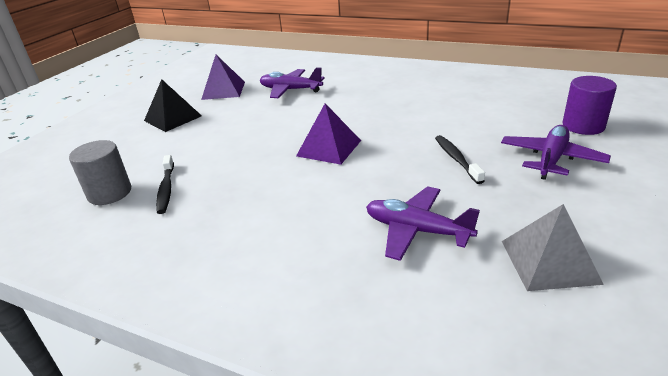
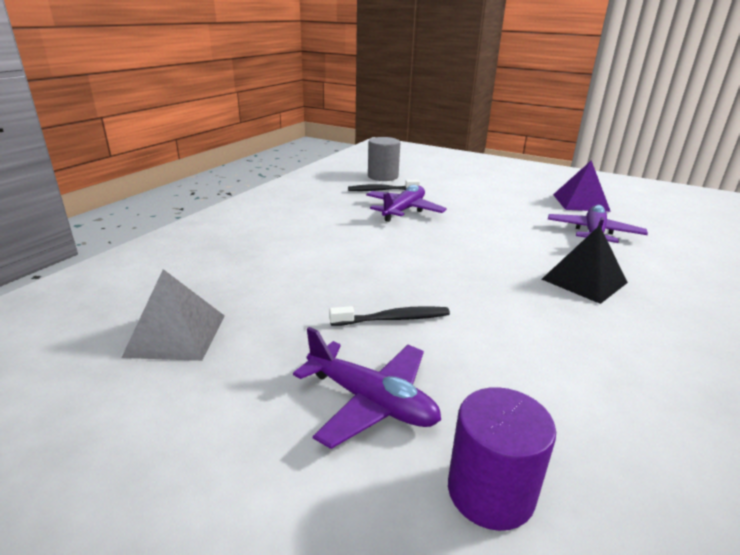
camera: 90 degrees right, 5 degrees down
black pyramid [144,79,202,132] -> black pyramid moved to [542,225,628,304]
purple pyramid [296,104,361,165] -> none
purple plane [366,186,480,261] -> purple plane moved to [366,185,447,222]

